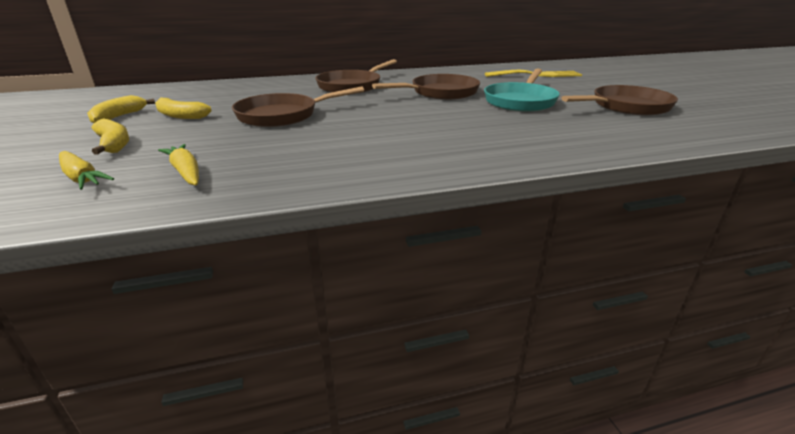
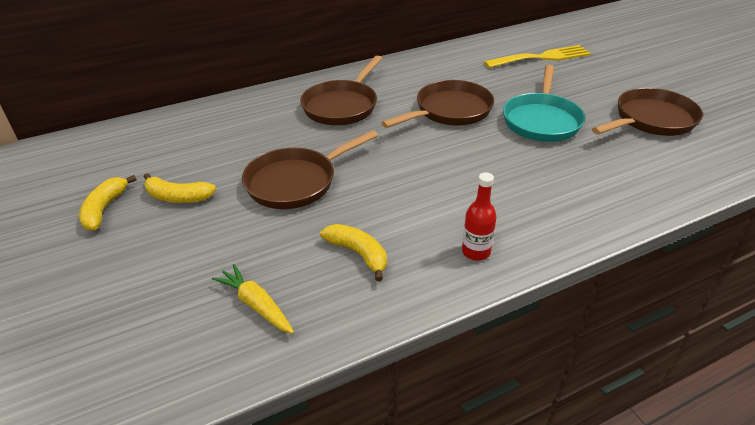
camera: 10 degrees left, 10 degrees up
yellow carrot [59,151,114,190] -> none
yellow banana [92,118,129,155] -> yellow banana moved to [320,224,387,282]
none -> red bottle [462,172,497,261]

